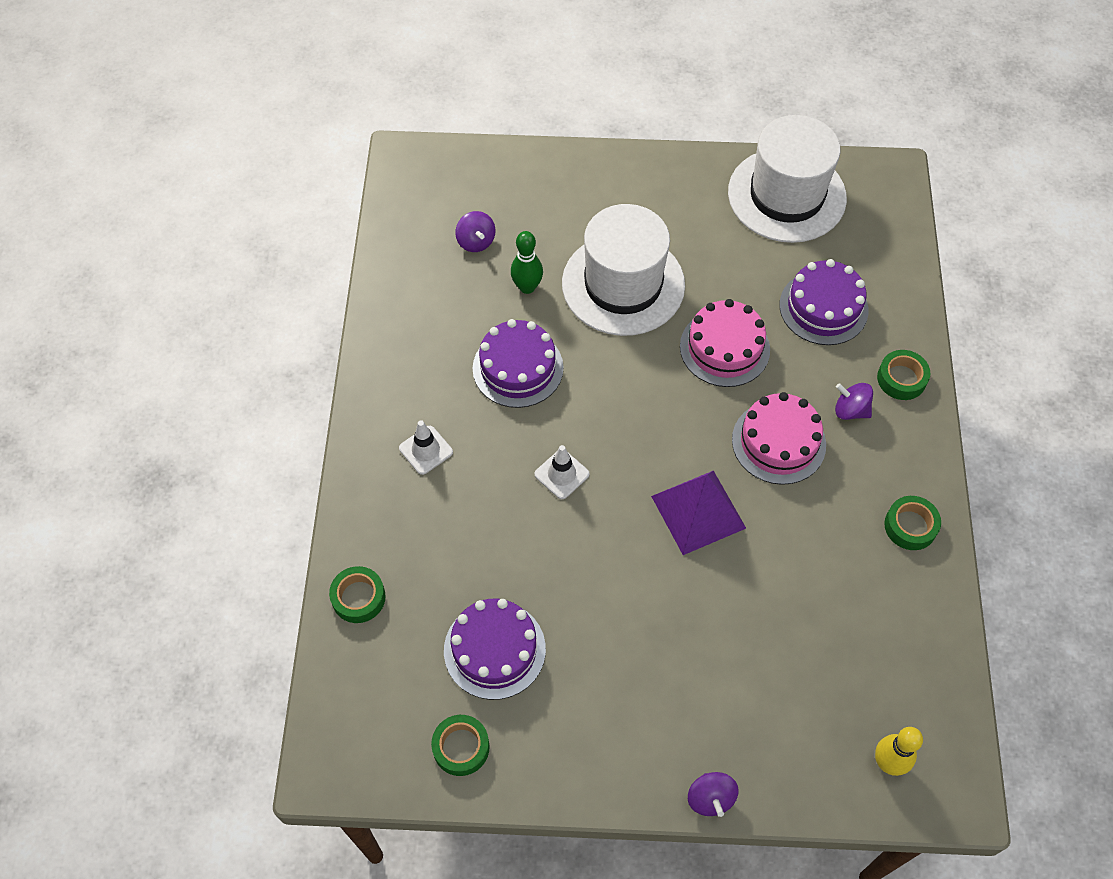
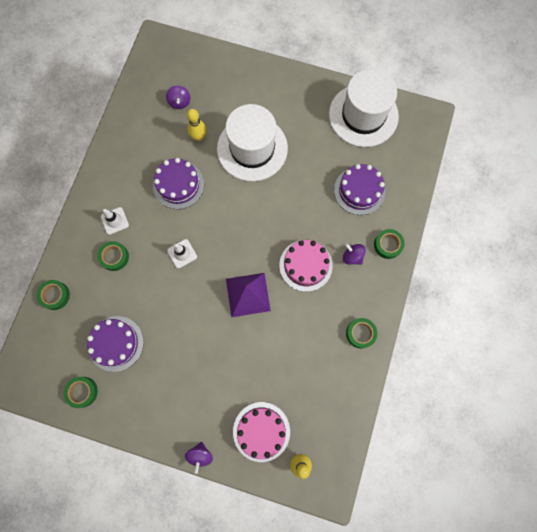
camera: 15 degrees right, 15 degrees up
green bowling pin [511,231,543,294] -> yellow bowling pin [187,109,206,141]
pink cake [680,299,770,387] -> pink cake moved to [233,402,290,462]
none -> green tape [97,241,129,271]

